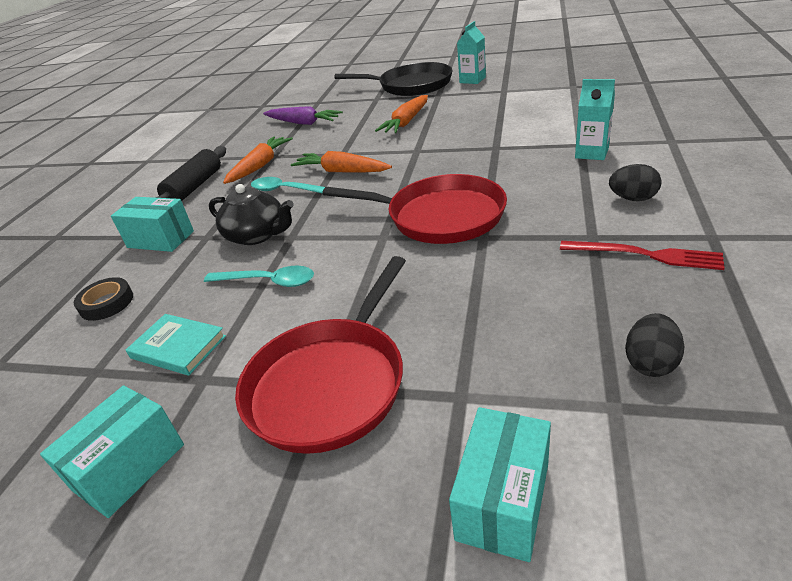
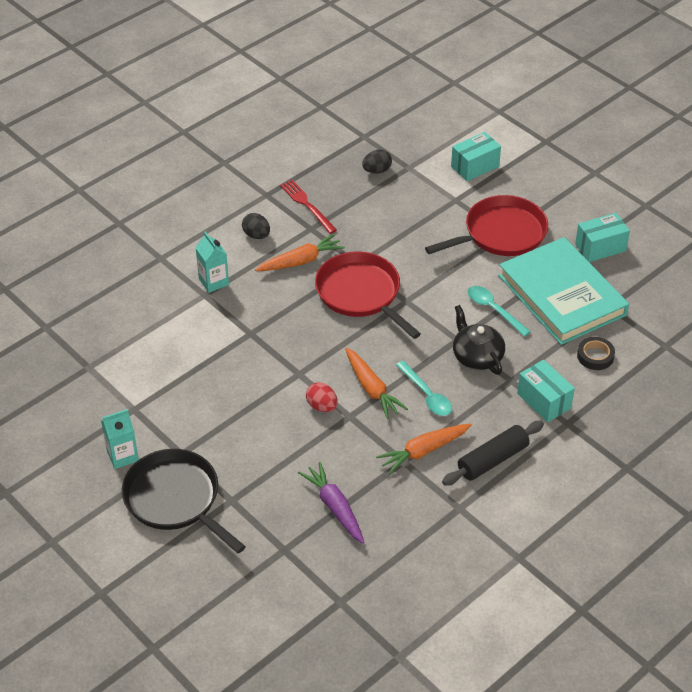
camera: 150 degrees left, 10 degrees up
turquoise book [126,314,226,376] -> turquoise book [498,237,629,345], size x2.37
orange carrot [375,95,428,133] -> orange carrot moved to [255,234,345,271]
none -> red egg [306,382,338,412]

